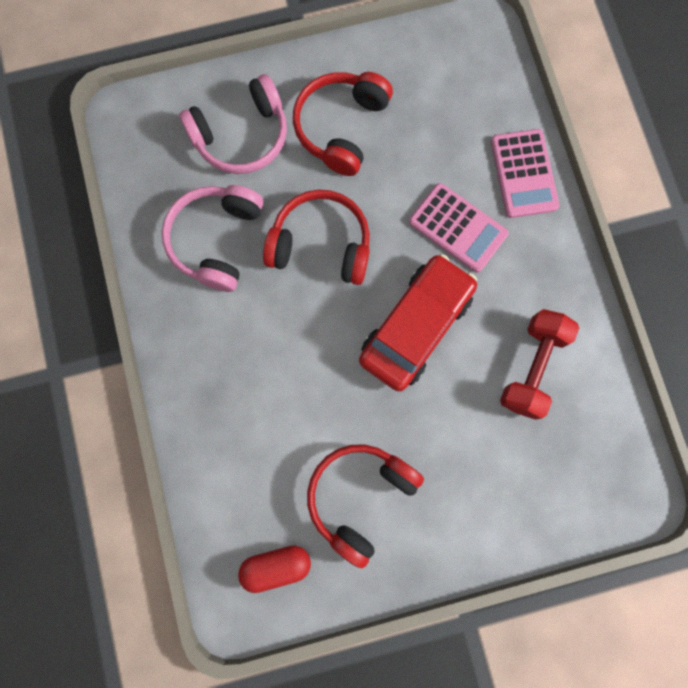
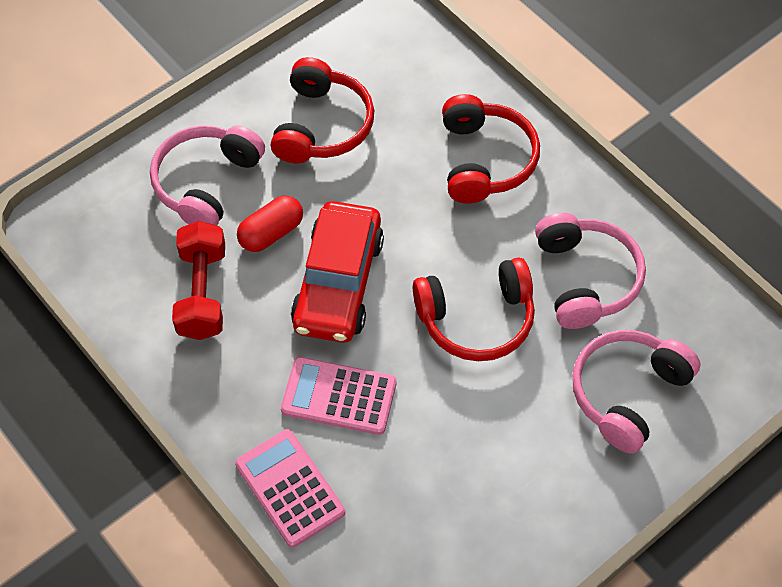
camera: 155 degrees right, 20 degrees down
red capsule [238,545,311,593] -> red capsule moved to [237,195,303,252]
red headphones [293,72,393,176] -> red headphones moved to [442,94,540,204]
none -> pink headphones [150,125,265,226]

